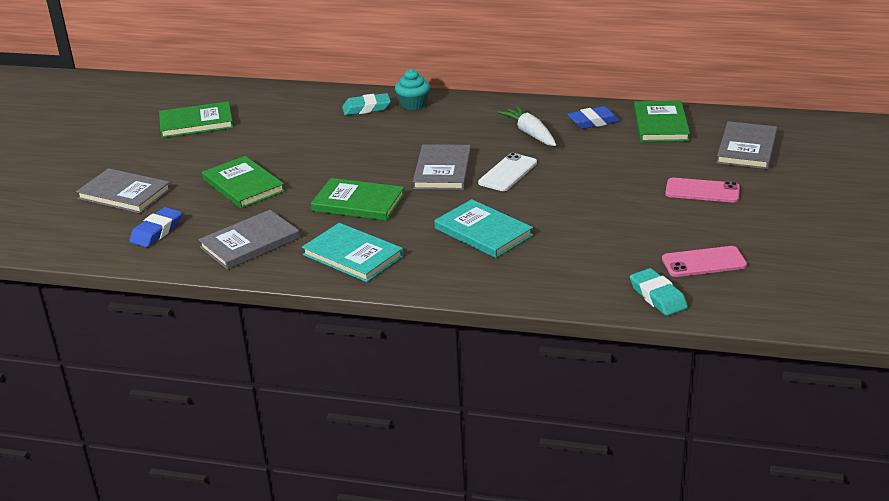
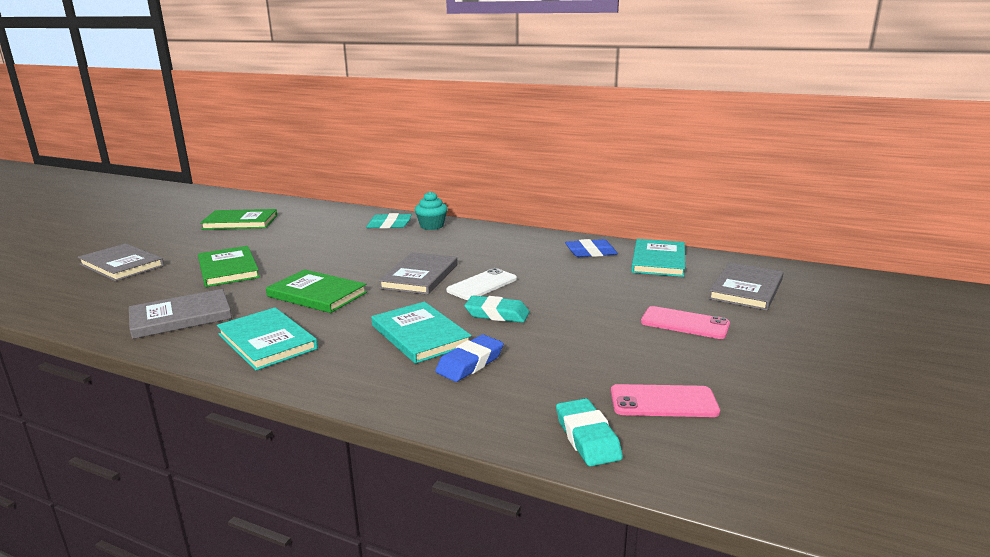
camera: 10 degrees right, 10 degrees down
blue eraser [129,207,182,247] -> blue eraser moved to [435,335,503,382]
white carrot [498,106,556,146] -> none
green book [634,100,690,142] -> turquoise book [631,239,685,277]
none -> turquoise eraser [464,296,529,323]

